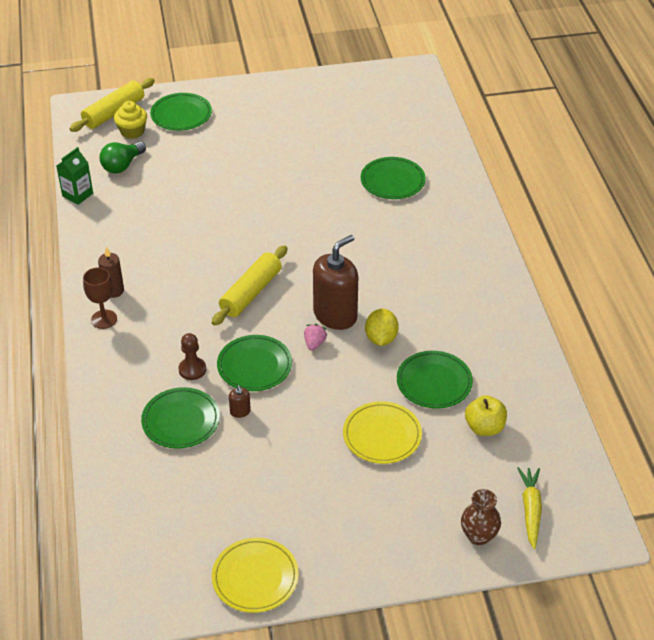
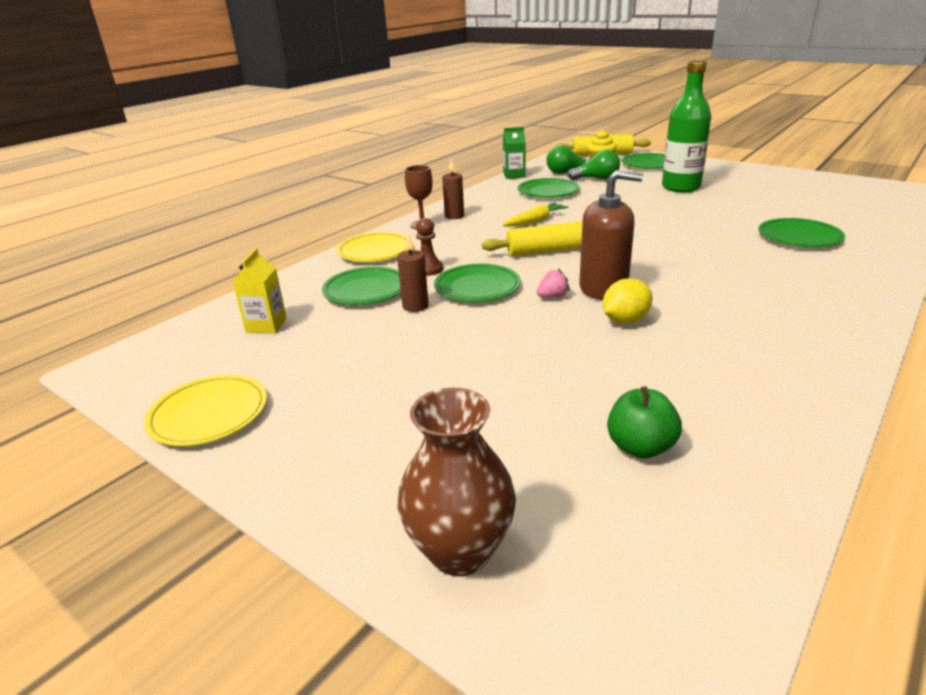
camera: 50 degrees right, 15 degrees down
brown soap dispenser [229,385,251,418] -> brown candle [397,233,429,312]
yellow plate [343,401,422,464] -> yellow plate moved to [337,232,408,262]
green plate [397,351,473,409] -> green plate moved to [518,178,580,198]
brown vase [461,489,501,545] -> brown vase [397,388,516,576], size x1.52
yellow apple [465,395,507,436] -> green apple [607,386,682,459]
yellow carrot [518,467,542,549] -> yellow carrot moved to [502,203,569,227]
none -> yellow carton [232,248,287,333]
none -> green light bulb [567,150,620,180]
none -> green bottle [662,60,711,192]

